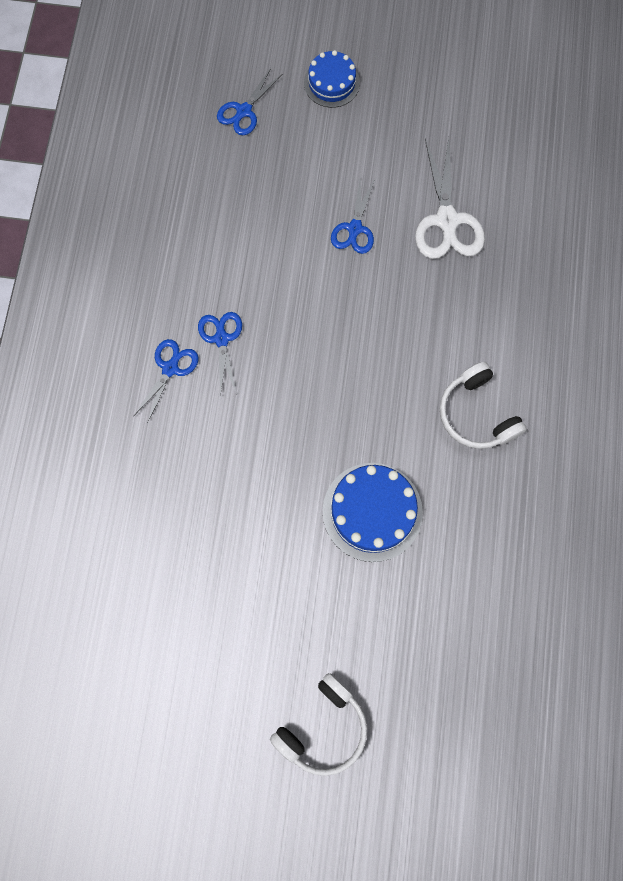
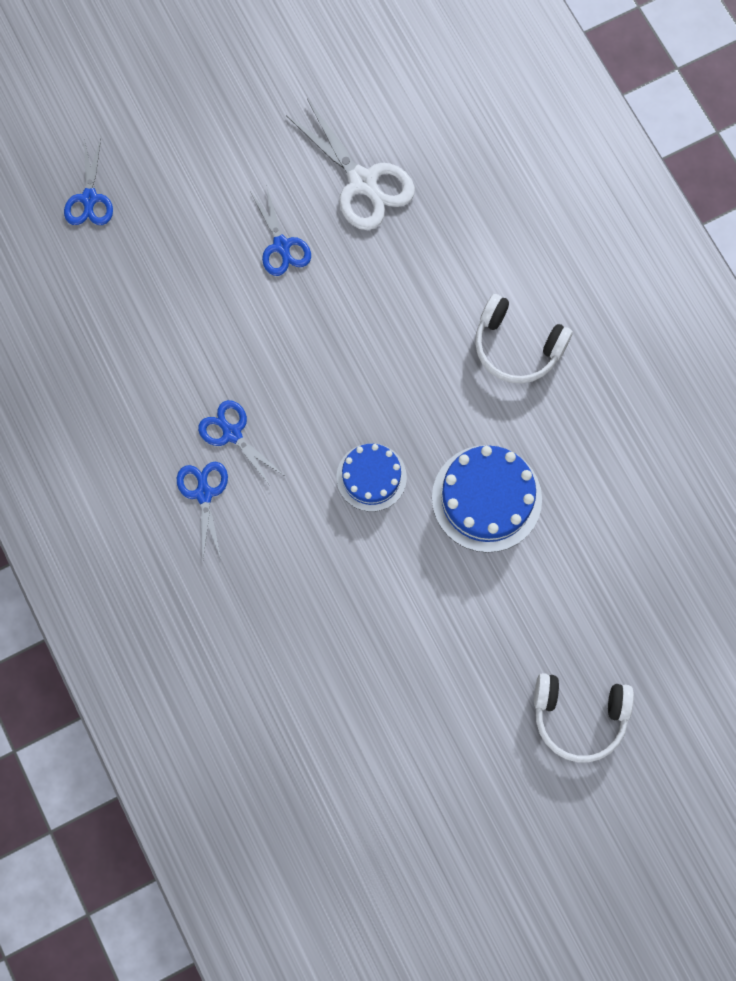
camera: 35 degrees left, 0 degrees up
white headphones [270,673,367,776] -> white headphones turned 90 degrees clockwise [534,673,634,762]
blue cake [304,50,360,108] -> blue cake moved to [336,443,407,512]

